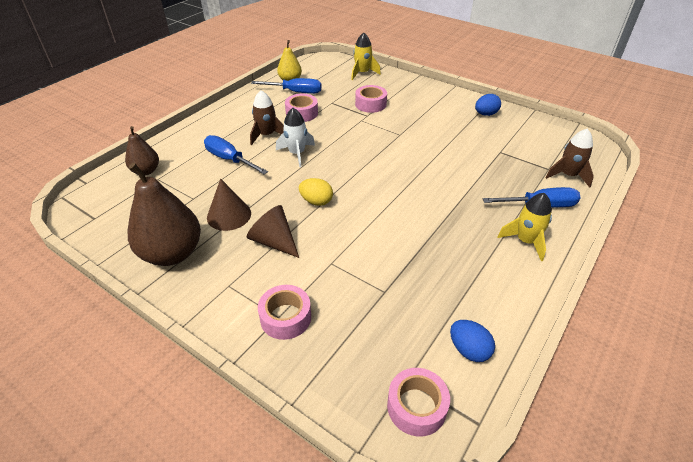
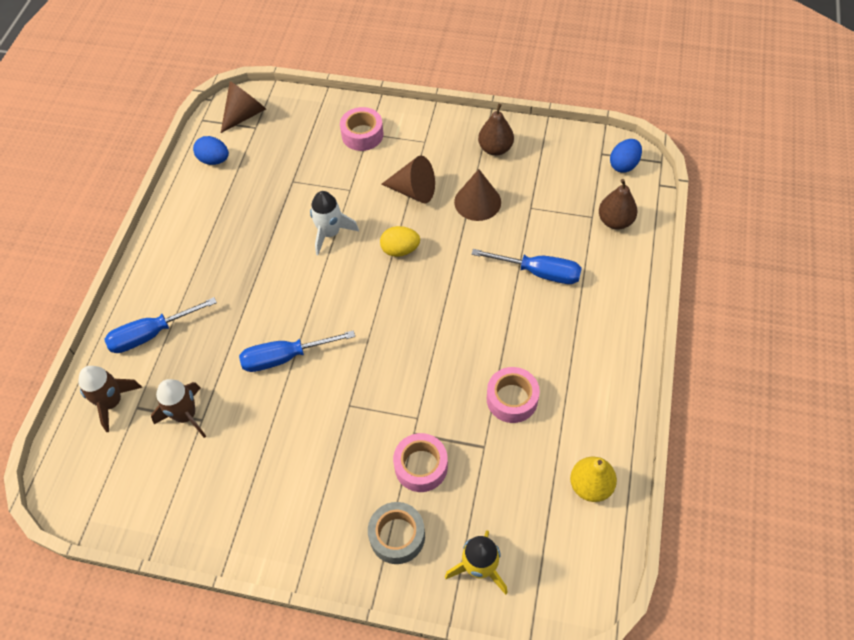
camera: 160 degrees right, 15 degrees up
brown pear [128,163,201,266] -> brown pear [478,104,514,156], size x0.56
brown rocket [250,90,284,145] -> brown rocket moved to [151,379,206,438]
blue screwdriver [251,78,321,94] -> blue screwdriver moved to [239,330,355,372]
white rocket [276,108,315,167] -> white rocket moved to [310,191,359,255]
pink tape [387,368,450,437] -> brown cone [221,81,266,133]
blue egg [475,94,501,116] -> blue egg moved to [610,139,642,173]
yellow rocket [497,193,552,261] -> none
none -> grey tape [368,502,425,564]

